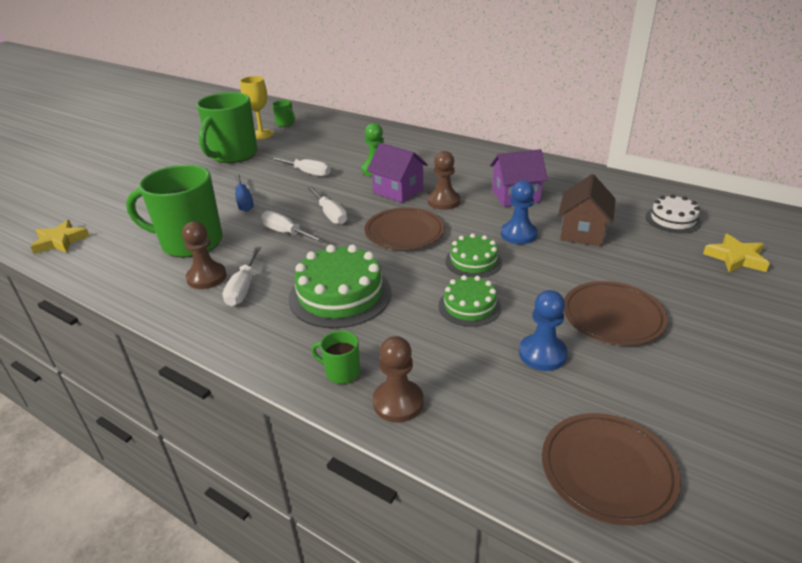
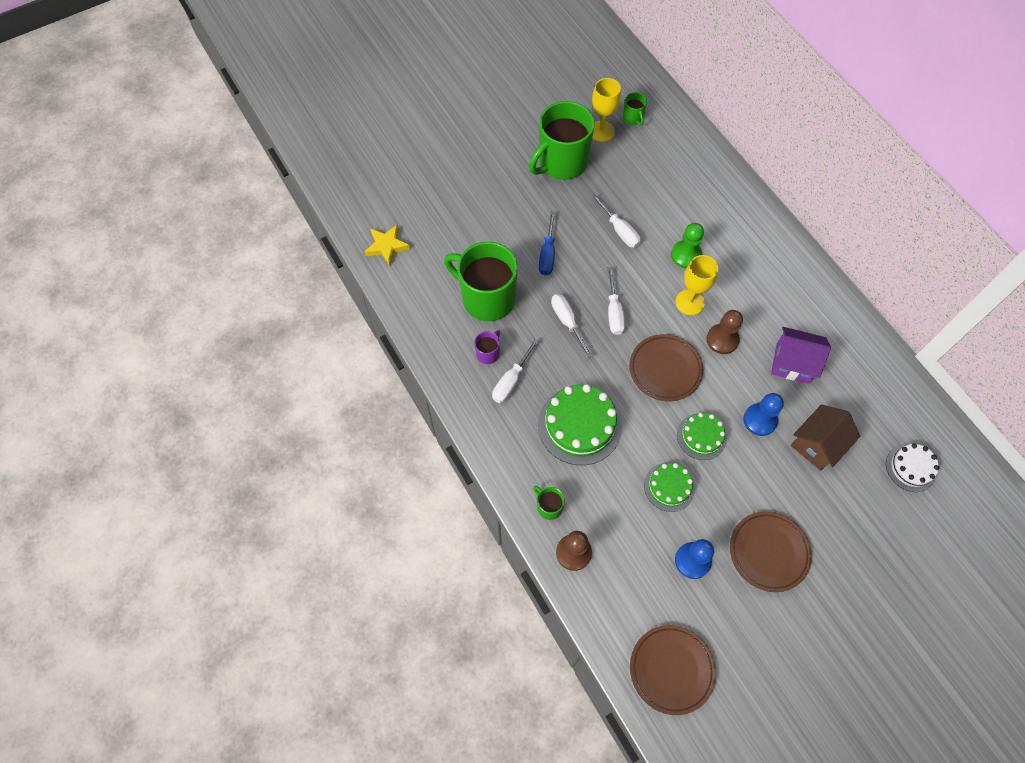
camera: 25 degrees right, 30 degrees up
brown pawn [182,221,227,289] -> purple mug [474,330,500,364]
purple house [367,143,428,203] -> yellow goblet [676,255,718,315]
yellow star [703,234,770,273] -> none

